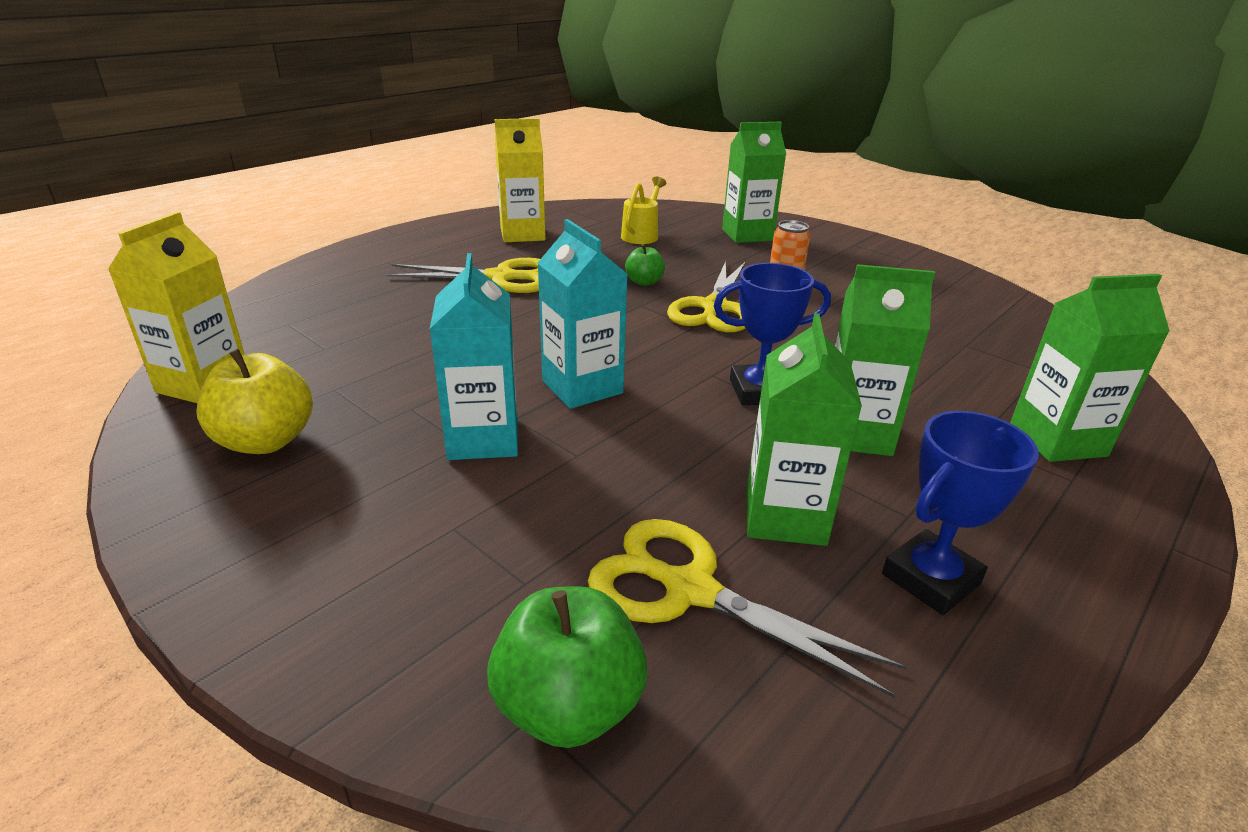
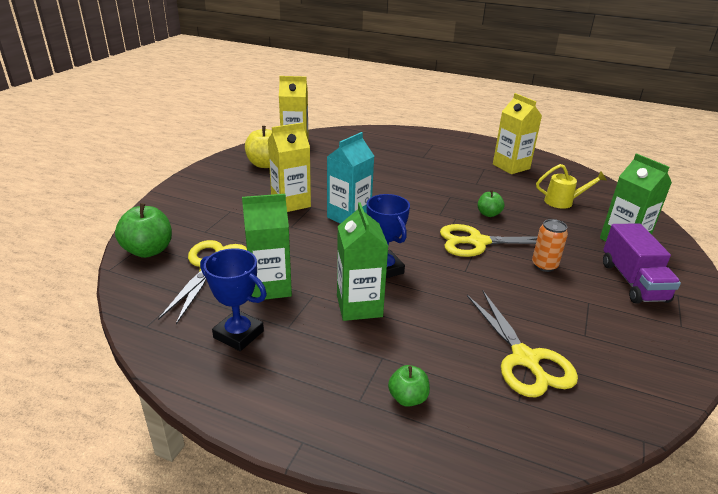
camera: 70 degrees right, 0 degrees up
yellow scissors [386,258,540,293] -> yellow scissors moved to [467,291,578,398]
turquoise carton [430,253,518,460] -> yellow carton [268,122,311,212]
green carton [1010,274,1170,462] -> green apple [388,365,430,407]
none -> purple truck [603,223,681,304]

